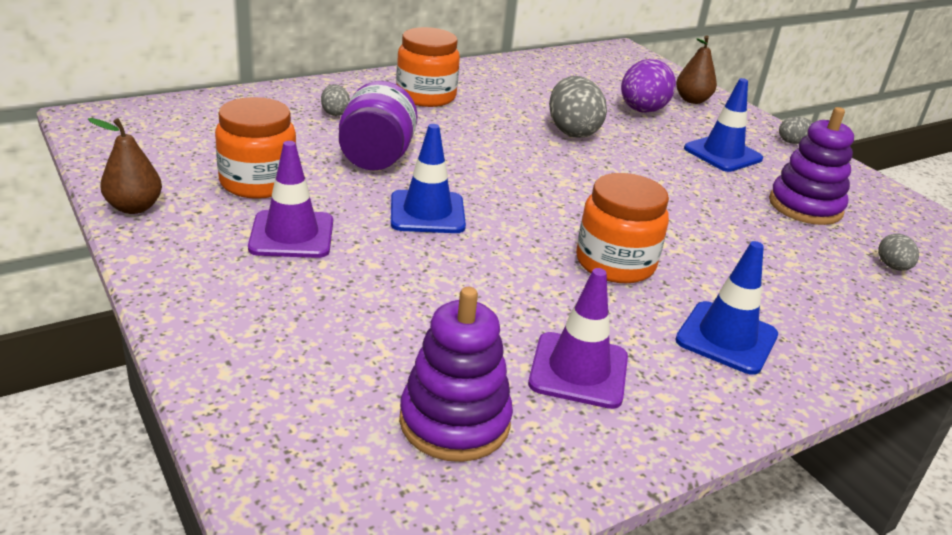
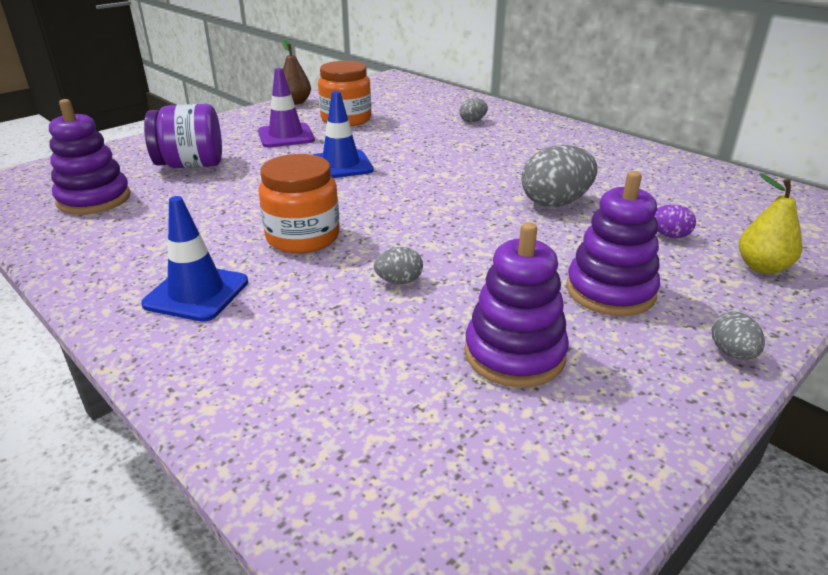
camera: 80 degrees right, 0 degrees up
purple jar [339,81,418,171] -> purple jar moved to [144,104,222,168]
orange jar [396,27,460,107] -> none
purple traffic cone [528,268,628,409] -> none
purple egg [621,59,676,113] -> purple egg [654,205,696,238], size x0.51
brown pear [676,36,717,104] -> yellow pear [739,173,802,274]
blue traffic cone [684,78,763,172] -> purple stacking toy [566,171,660,316]
grey egg [878,234,919,271] -> grey egg moved to [374,247,423,284]

